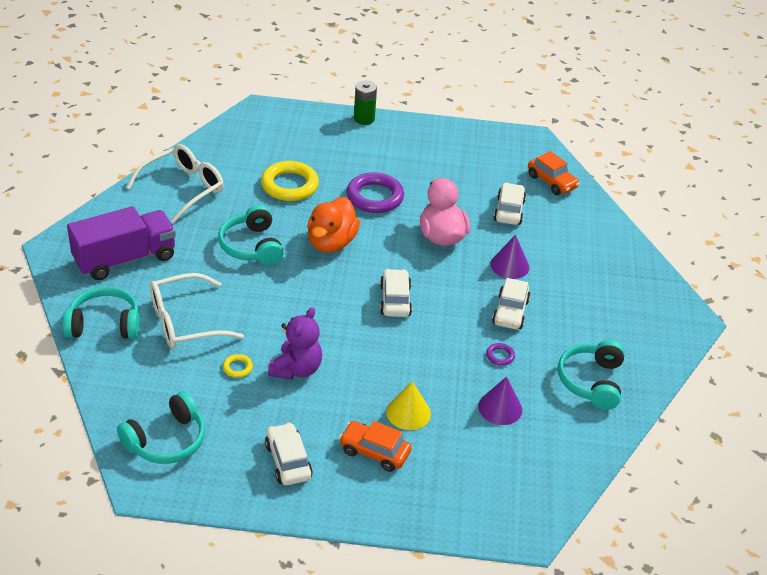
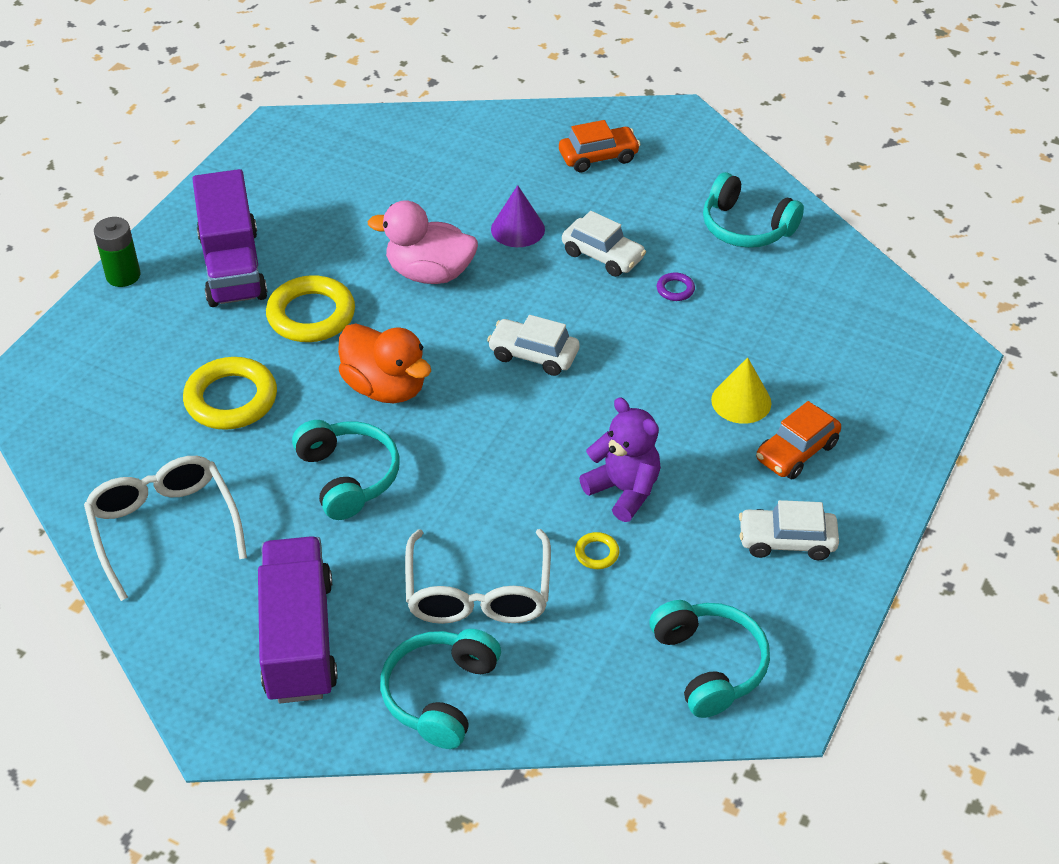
camera: 65 degrees left, 5 degrees up
turquoise headphones [218,205,284,265] -> turquoise headphones turned 120 degrees counterclockwise [292,420,400,520]
purple ring [346,172,404,213] -> yellow ring [266,275,355,342]
purple cone [478,377,522,425] -> none
white car [494,182,526,225] -> none
orange car [528,151,580,195] -> orange car moved to [559,120,641,172]
none -> purple truck [192,169,268,307]

